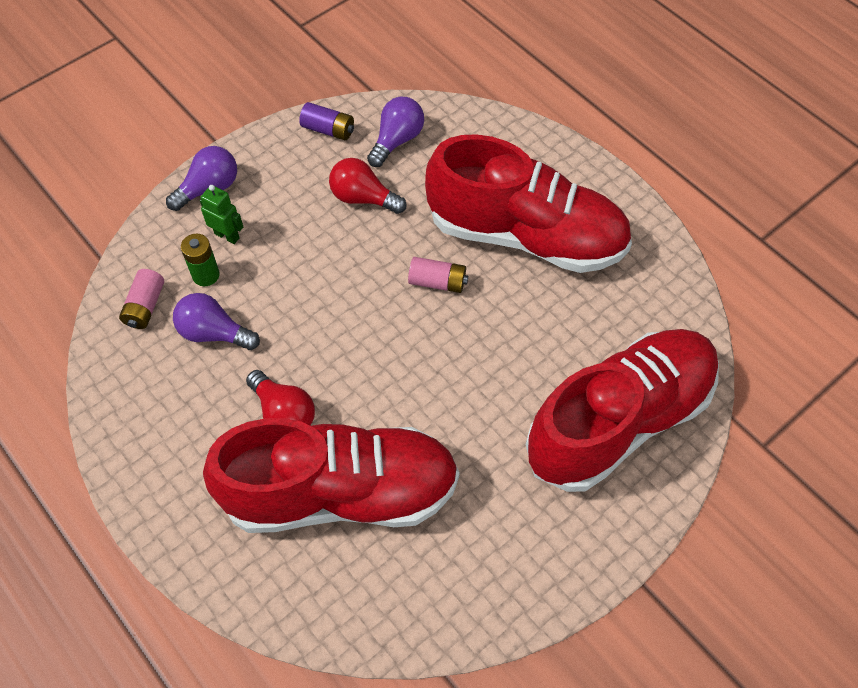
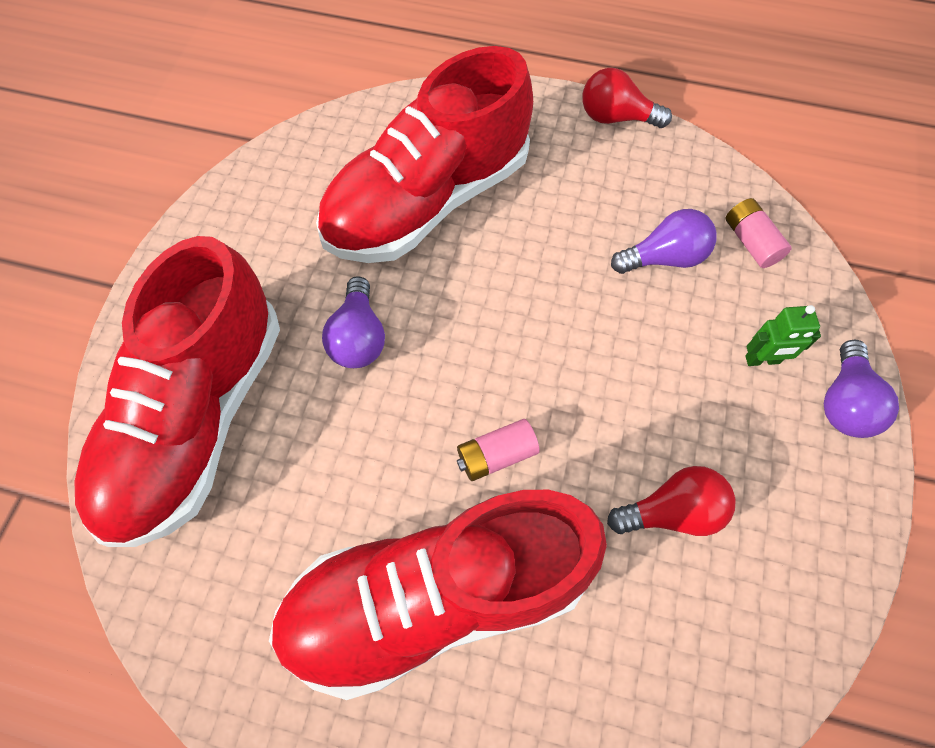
camera: 145 degrees right, 5 degrees up
green battery [181,234,220,286] -> none
red light bulb [246,370,315,426] -> red light bulb moved to [582,68,672,128]
purple battery [299,102,354,140] -> none
purple light bulb [367,97,424,167] -> purple light bulb moved to [322,276,385,368]

